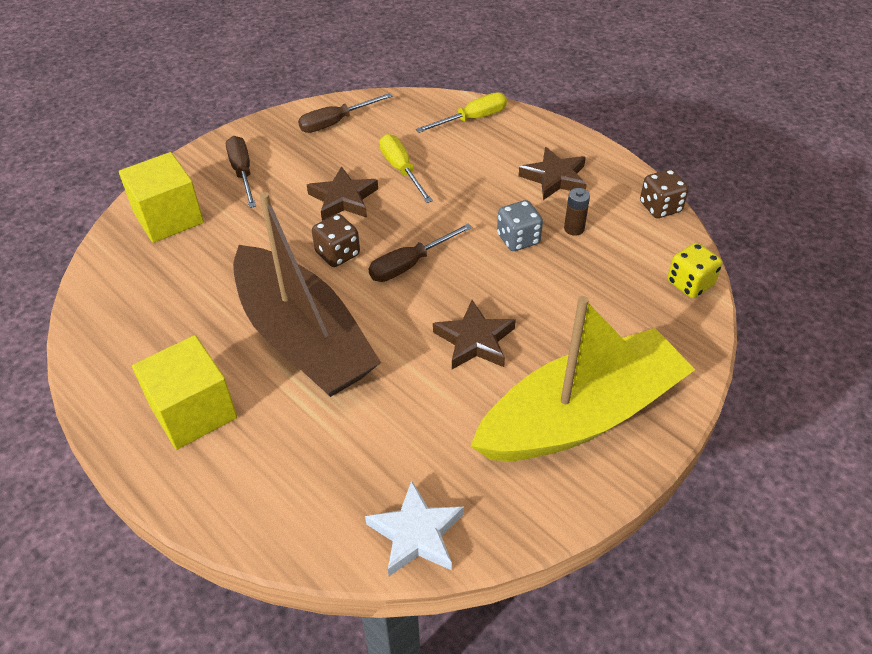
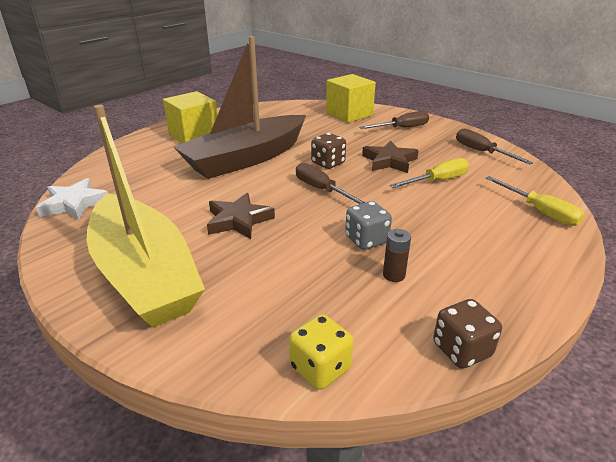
camera: 85 degrees right, 15 degrees down
brown star [519,147,587,200] -> none

